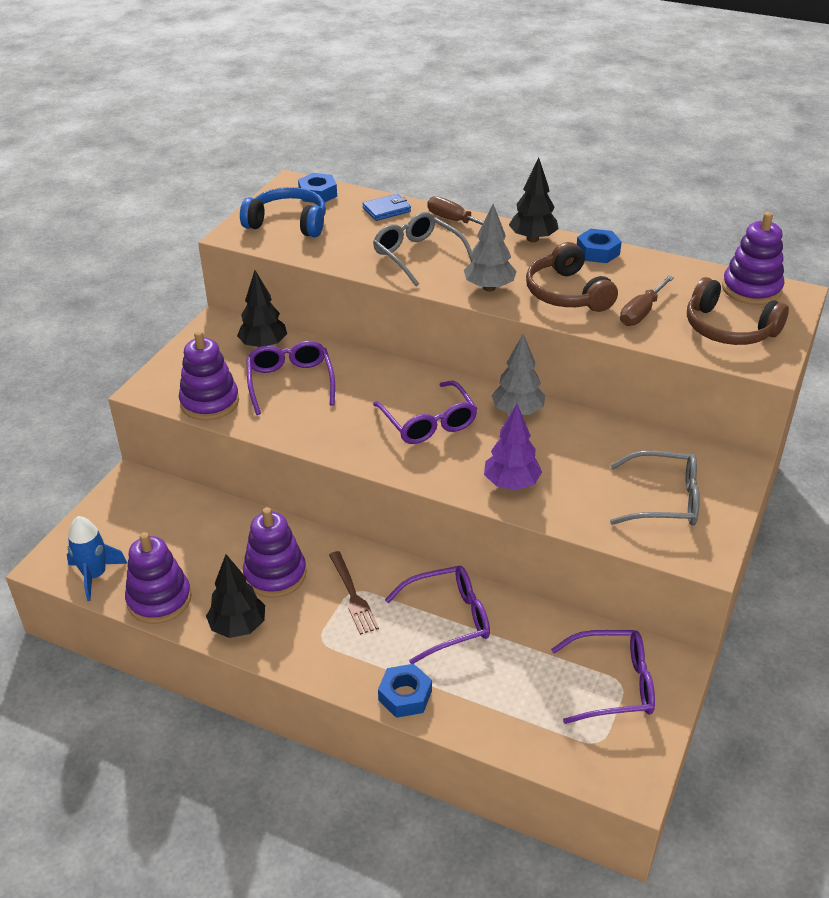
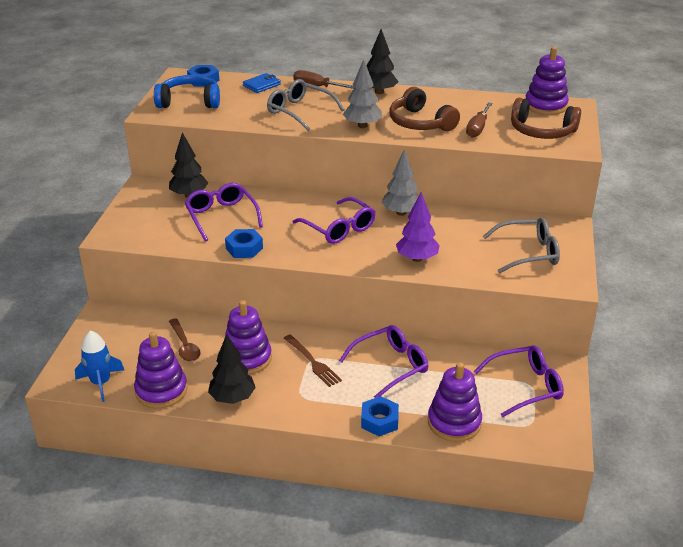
camera: 15 degrees left, 5 degrees down
purple stacking toy [179,331,239,420] -> purple stacking toy moved to [428,362,482,442]
blue nut [577,229,622,263] -> blue nut moved to [225,229,263,258]
none -> brown spoon [169,318,201,362]

